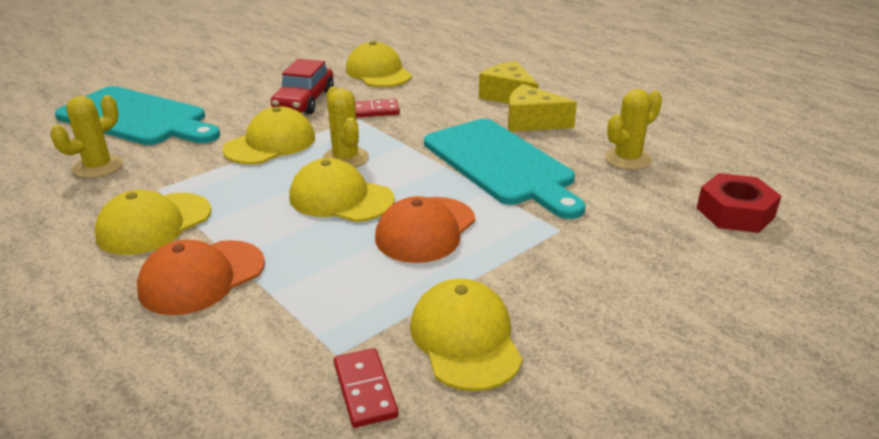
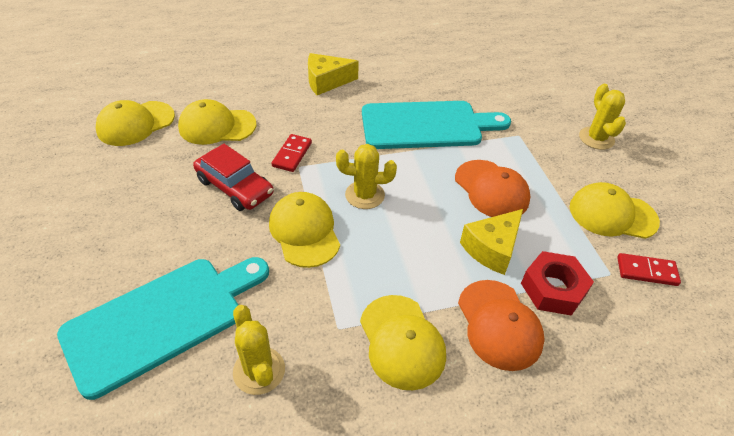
camera: 65 degrees left, 15 degrees up
yellow cap [289,158,395,222] -> yellow cap moved to [96,100,175,146]
yellow cheese [508,84,577,132] -> yellow cheese moved to [460,209,523,275]
yellow cactus [605,89,662,170] -> yellow cactus moved to [579,84,626,150]
red nut [697,173,781,233] -> red nut moved to [521,251,594,316]

